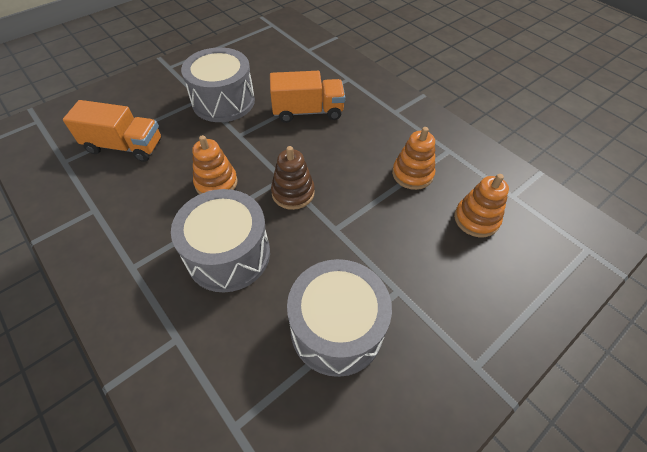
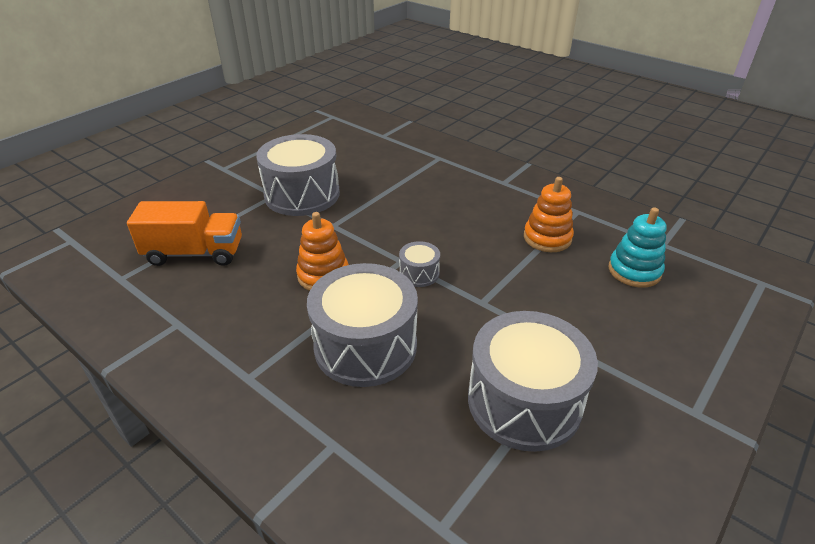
camera: 10 degrees left, 15 degrees down
orange truck [270,71,345,123] -> none
brown stacking toy [271,146,315,210] -> grey drum [399,241,440,287]
orange stacking toy [454,174,509,237] -> turquoise stacking toy [608,208,667,288]

